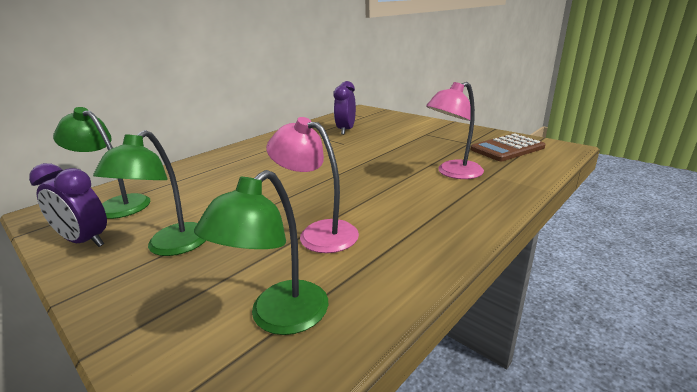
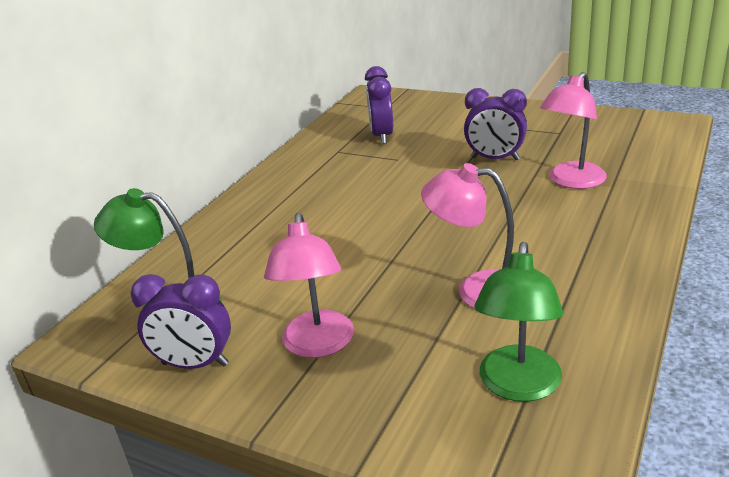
camera: 15 degrees left, 5 degrees up
green lamp [93,130,206,256] -> pink lamp [264,213,354,358]
brown calculator [471,133,545,161] -> none
none -> purple clock [464,88,527,160]

